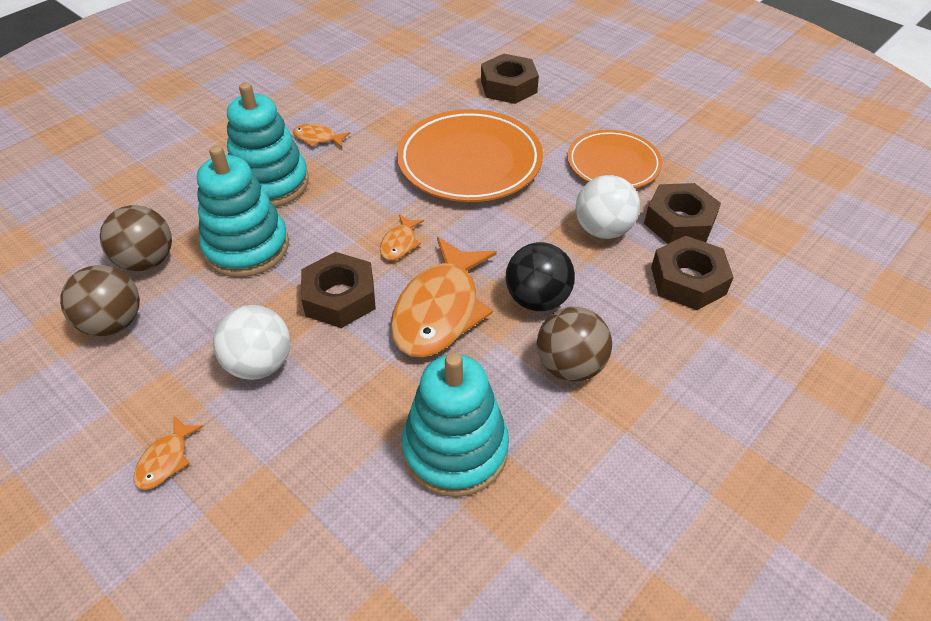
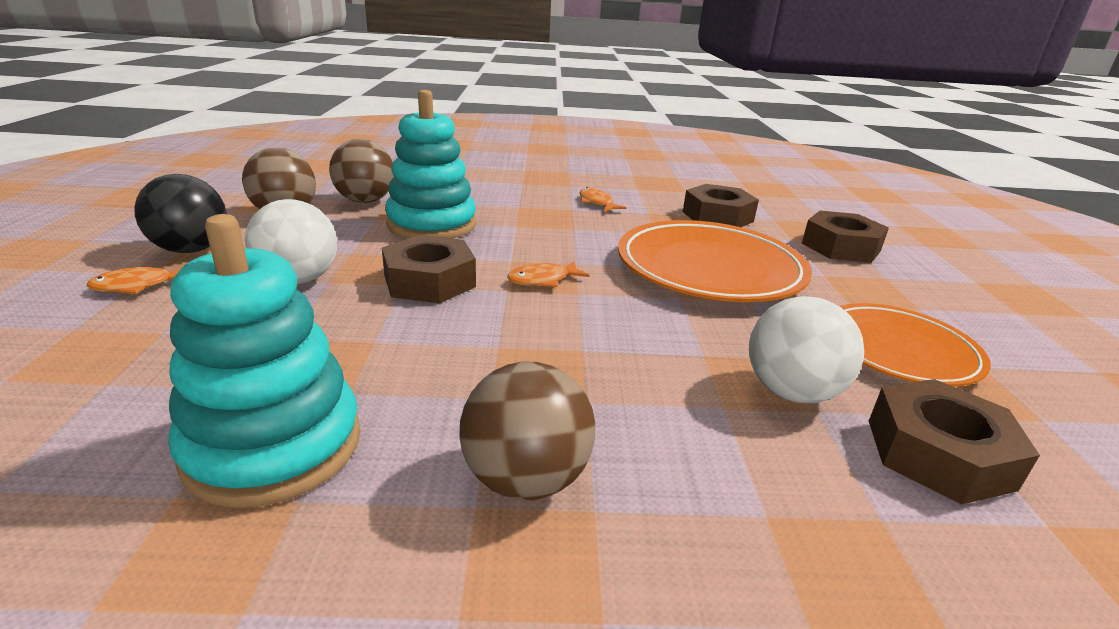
camera: 45 degrees right, 20 degrees down
turquoise stacking toy [227,82,309,207] -> none
orange fish [390,237,497,357] -> none
black ball [505,242,575,311] -> black ball moved to [134,174,227,253]
brown nut [651,236,734,310] -> brown nut moved to [683,184,759,227]

